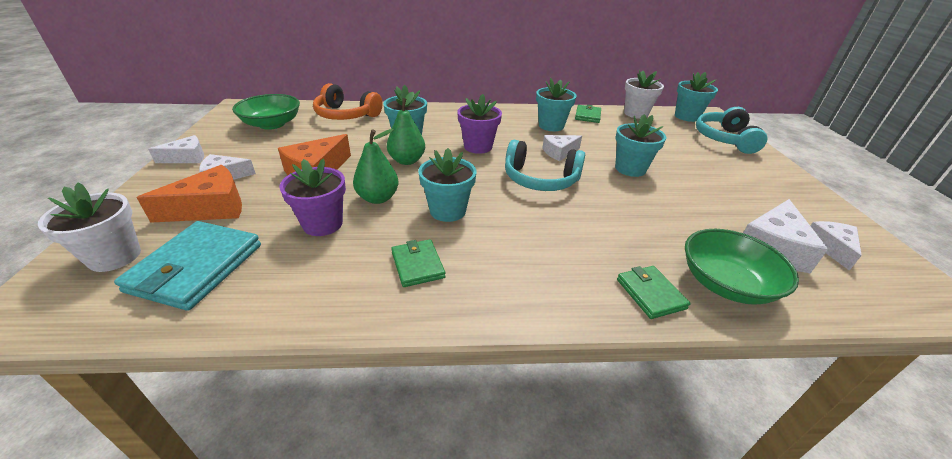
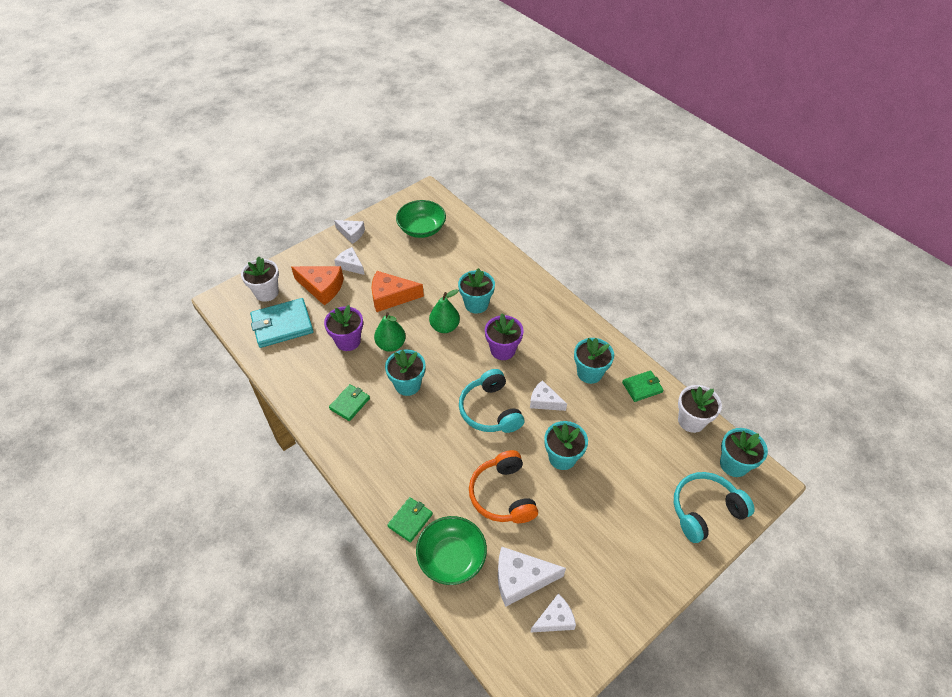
camera: 55 degrees right, 15 degrees up
orange headphones [313,83,383,120] -> orange headphones moved to [469,450,538,523]

